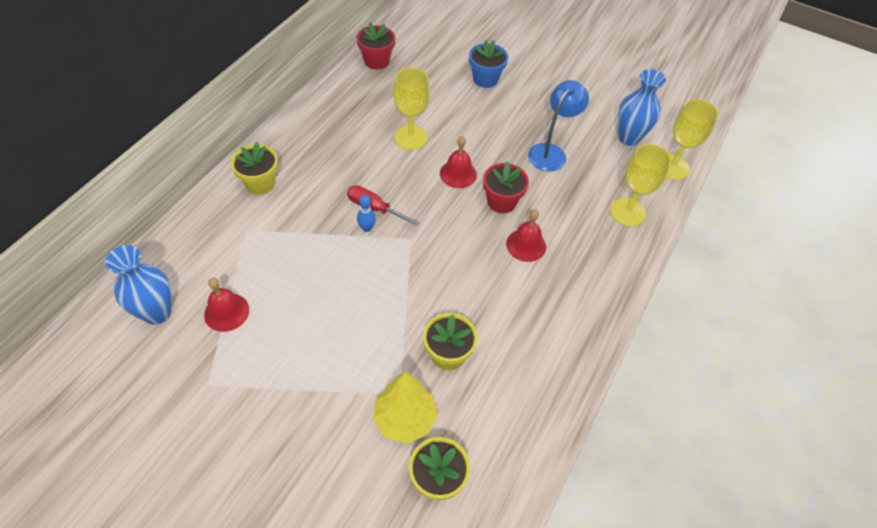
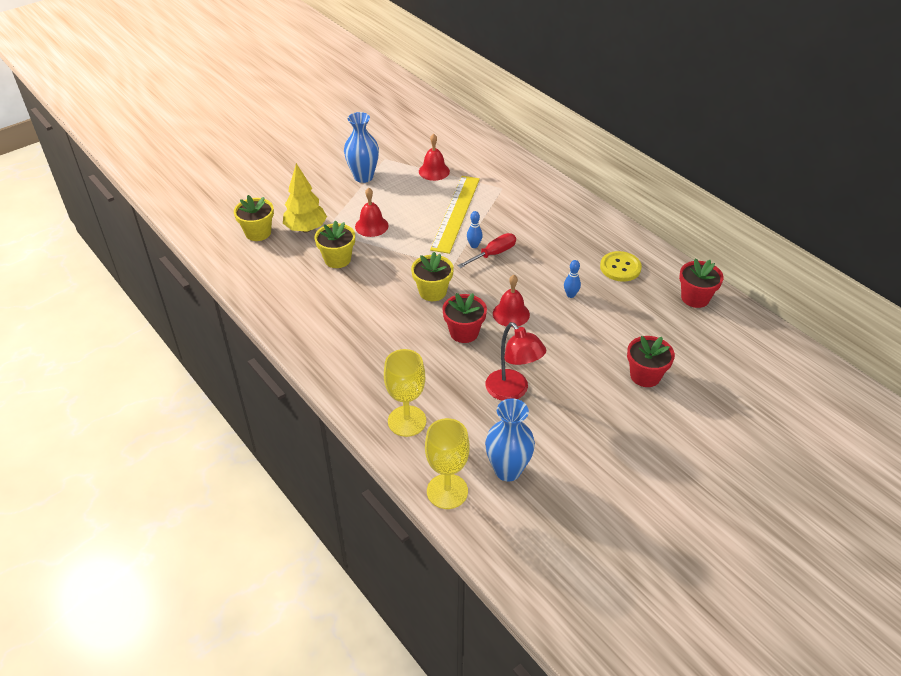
camera: 115 degrees right, 10 degrees down
blue vase [105,245,171,325] -> blue vase moved to [344,112,379,183]
yellow flower pot [231,142,278,195] -> yellow flower pot moved to [411,252,454,301]
yellow goblet [393,68,430,150] -> blue bowling pin [564,260,581,298]
blue flower pot [469,40,508,88] -> red flower pot [627,336,675,387]
red bell [506,209,546,262] -> red bell moved to [355,188,388,237]
blue lamp [528,80,589,171] -> red lamp [485,322,546,401]
none -> yellow ruler [430,176,480,254]
none -> yellow button [600,251,642,282]

